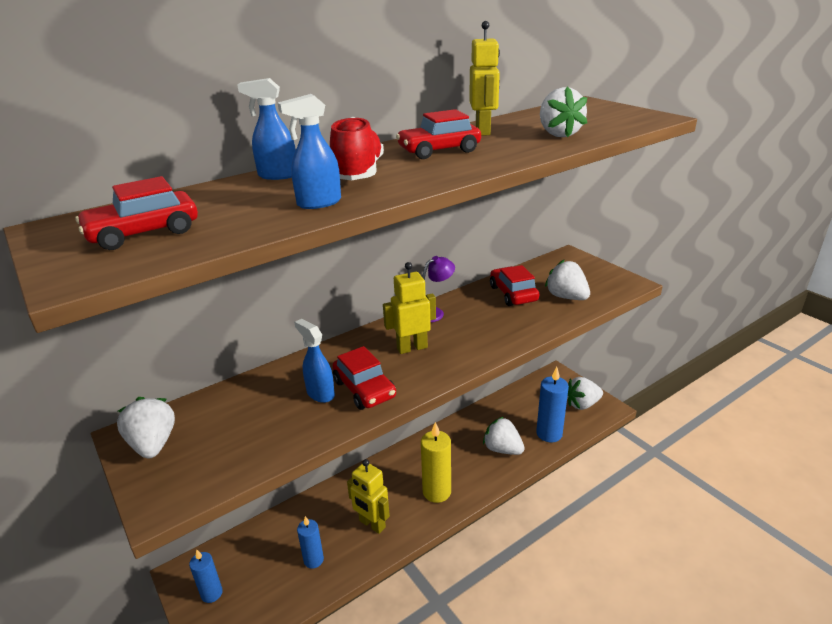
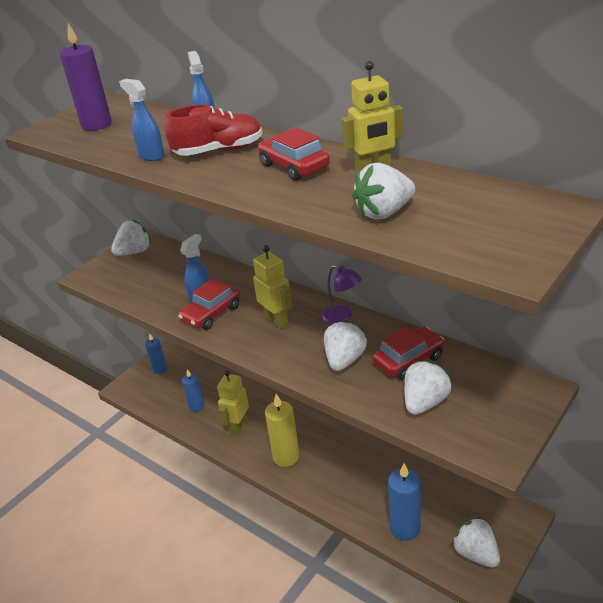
camera: 75 degrees right, 5 degrees up
red car [75,176,198,250] -> purple candle [60,23,112,131]
white strawberry [483,417,525,455] -> white strawberry moved to [324,320,367,371]

